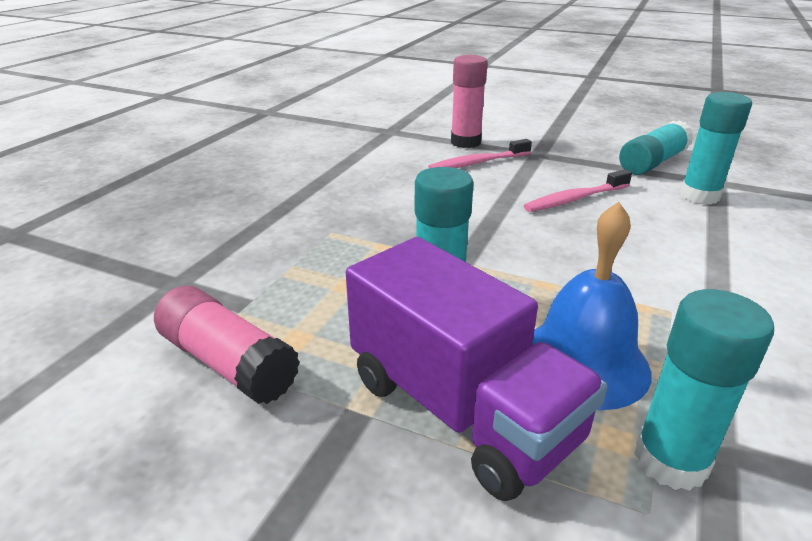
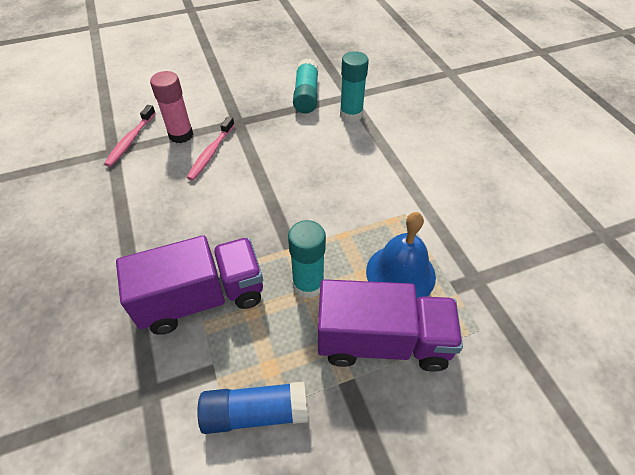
camera: 45 degrees left, 20 degrees up
pink glue stick [154,286,300,404] -> blue glue stick [197,381,308,434]
pink toothbrush [524,169,632,212] -> pink toothbrush moved to [104,105,156,167]
turquoise glue stick [634,289,774,491] -> none
none -> purple truck [116,235,263,335]

